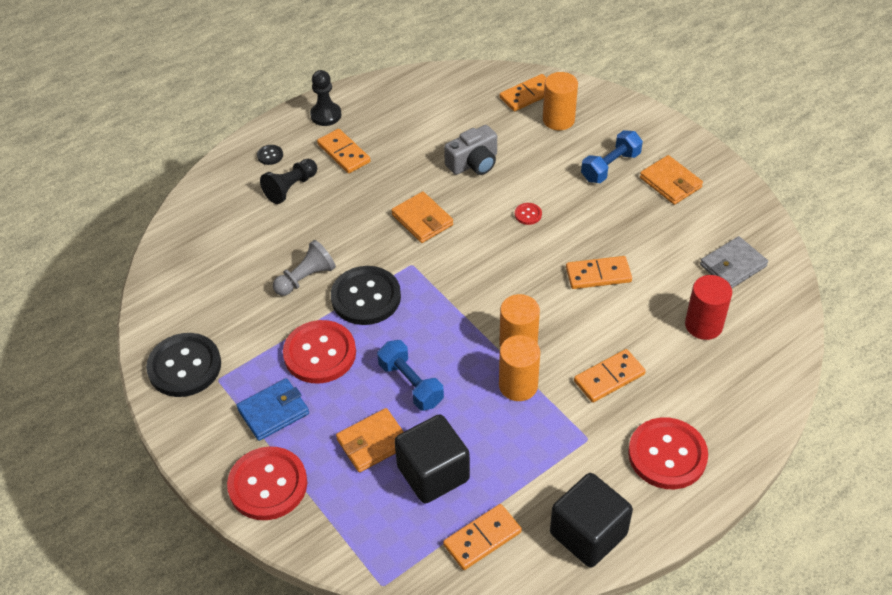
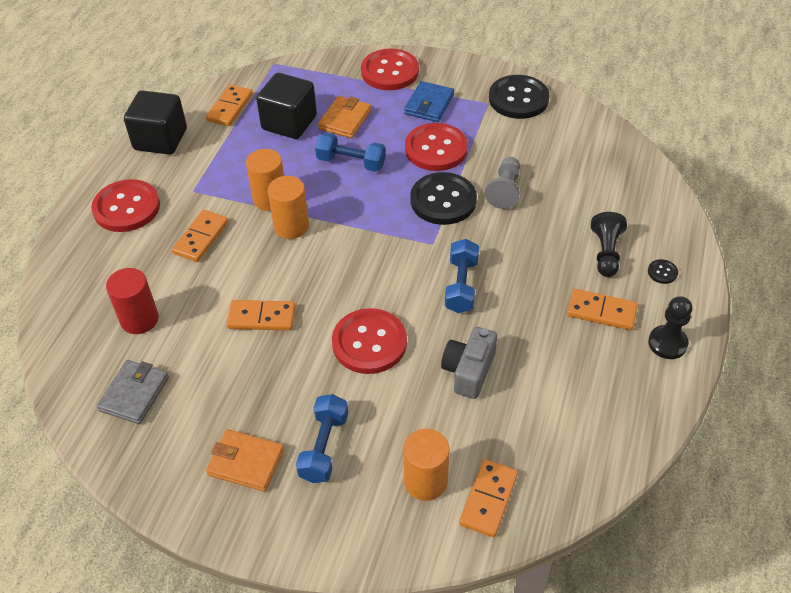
camera: 145 degrees right, 0 degrees up
orange wallet [391,191,453,243] -> blue dumbbell [445,239,479,313]
red button [515,203,542,225] -> red button [332,308,407,374], size x2.42
orange domino [566,256,632,289] -> orange domino turned 45 degrees clockwise [227,300,296,331]

